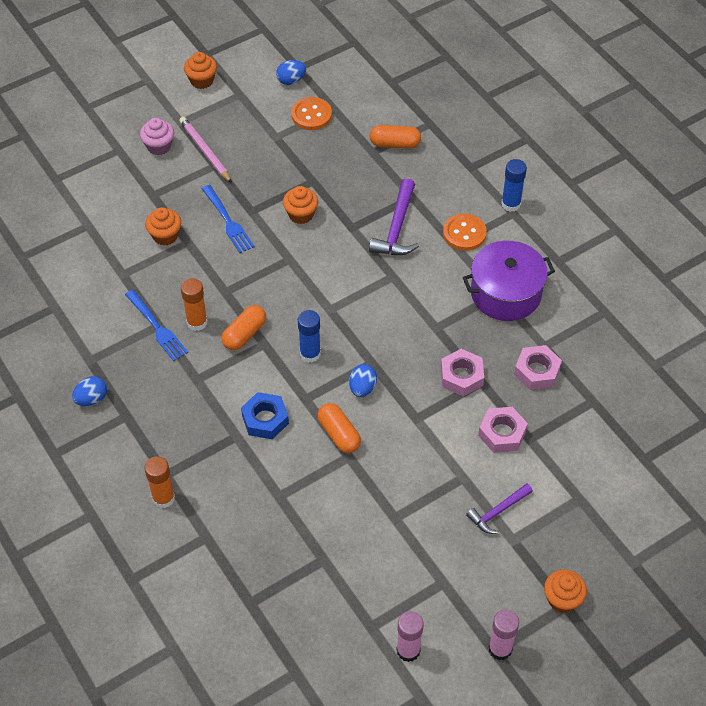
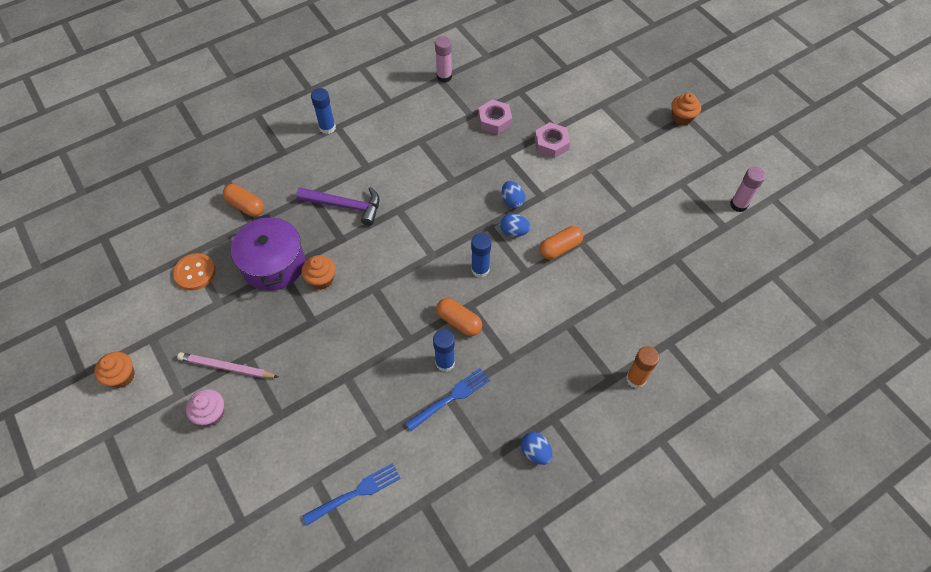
camera: 90 degrees left, 5 degrees up
orange cupcake [145,207,181,245] -> none
pink pencil [179,117,232,183] -> pink pencil turned 45 degrees clockwise [177,352,278,378]
orange glue stick [181,278,207,331] -> blue glue stick [433,329,455,372]
blue fork [202,185,255,253] -> blue fork moved to [302,463,401,526]
blue nut [241,392,289,439] -> none
blue egg [276,60,306,85] -> blue egg moved to [502,181,525,208]
orange capsule [370,125,421,149] -> orange capsule turned 60 degrees counterclockwise [223,184,264,217]
pink nut [441,349,484,396] -> none
orange button [443,214,487,251] -> none
purple pot [463,241,555,321] -> purple pot moved to [231,214,305,291]
purple hammer [466,483,533,534] -> none
pink glue stick [489,610,519,660] -> pink glue stick moved to [435,36,452,82]

